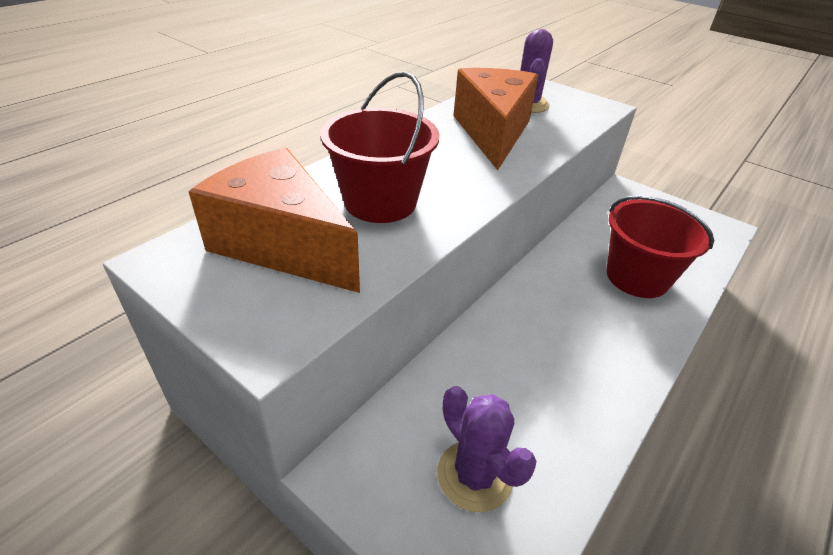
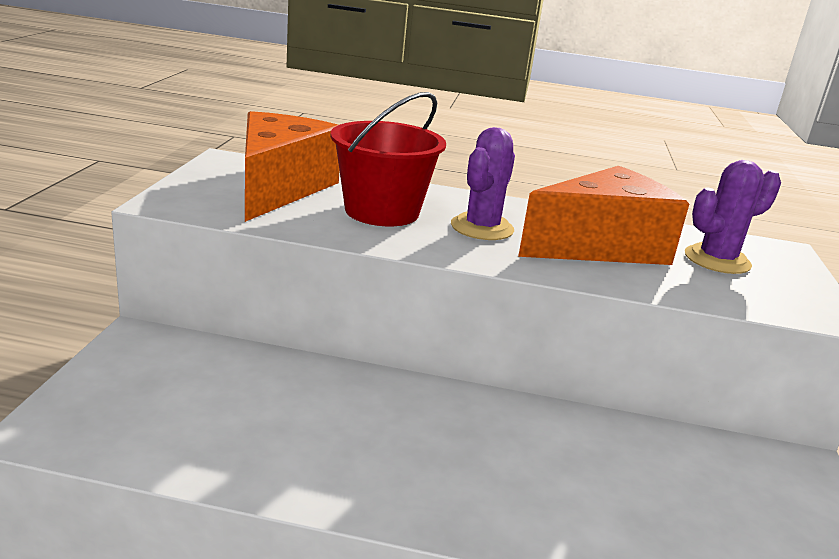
camera: 60 degrees right, 15 degrees down
purple cactus [437,386,537,512] -> purple cactus moved to [451,127,515,240]
red bucket [607,195,714,298] -> none

